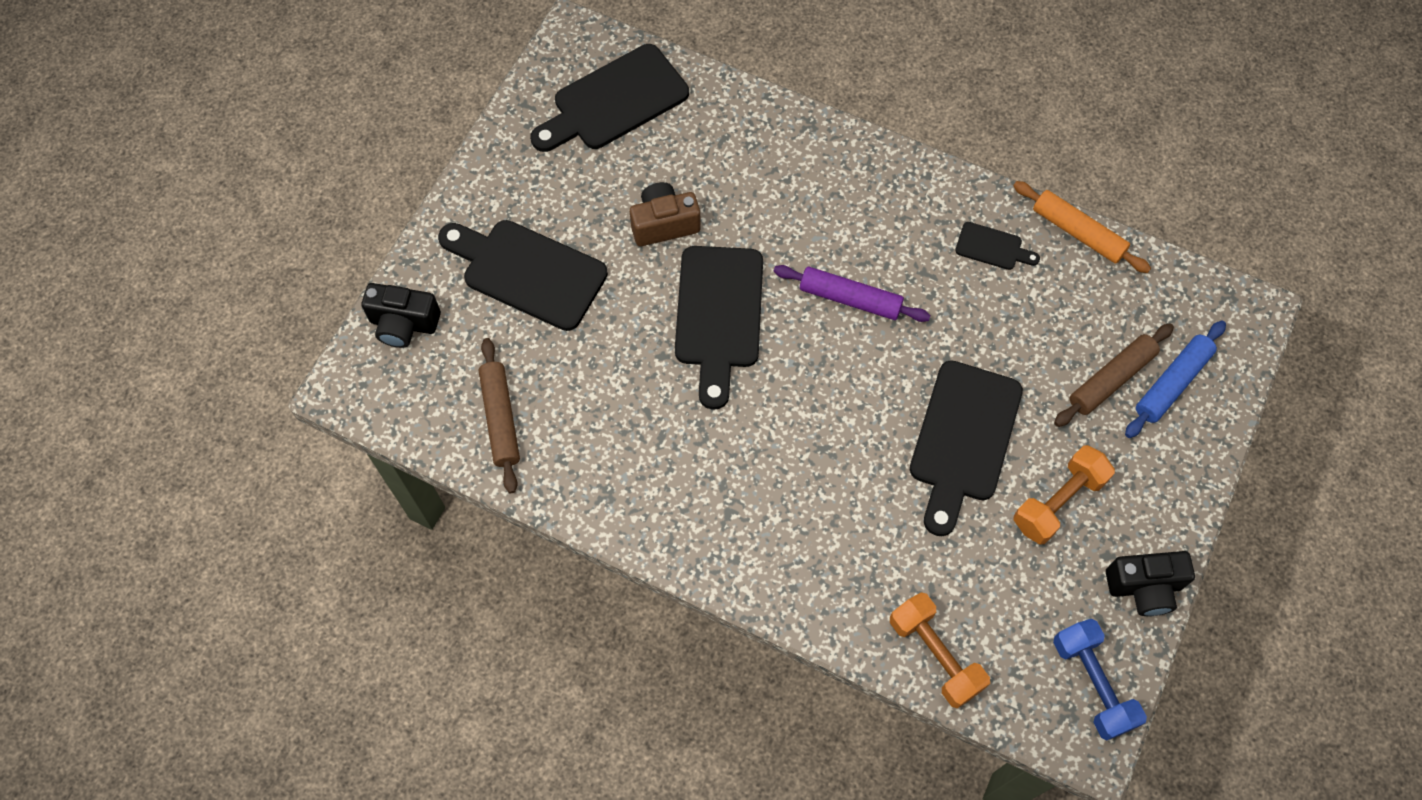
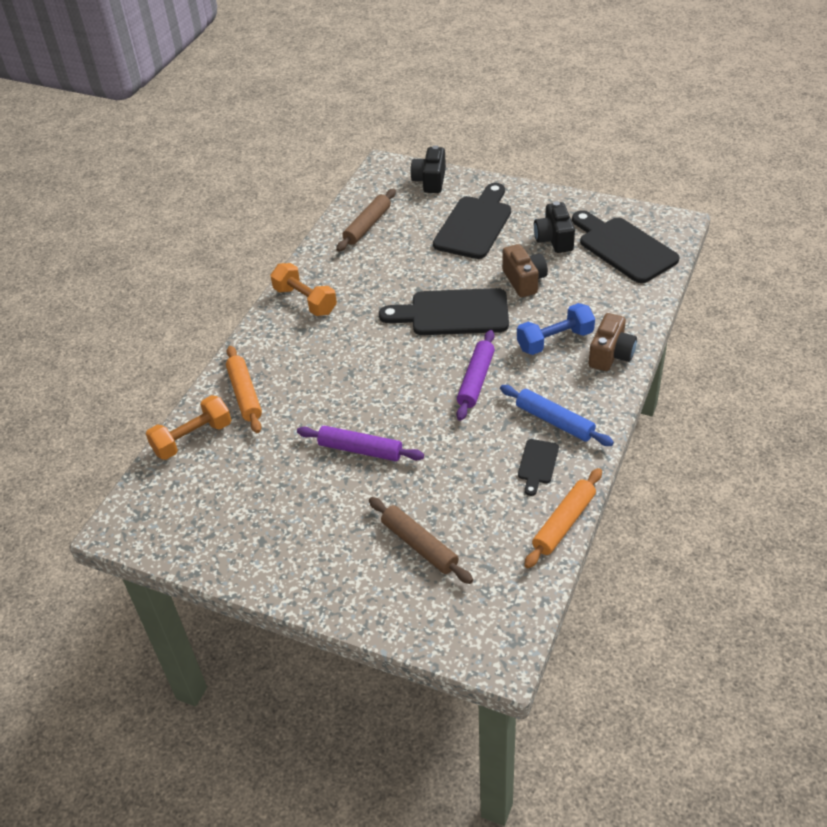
camera: 90 degrees right, 20 degrees down
brown rolling pin [479,338,520,493] -> brown rolling pin turned 45 degrees counterclockwise [336,189,396,252]
black cutting board [910,360,1023,536] -> purple rolling pin [297,426,424,461]
orange dumbbell [1013,445,1115,545] -> orange dumbbell moved to [270,263,337,316]
blue dumbbell [1053,619,1147,740] -> blue dumbbell moved to [517,303,595,355]
black camera [1106,551,1195,616] -> black camera moved to [534,201,575,253]
blue rolling pin [1125,321,1226,438] -> blue rolling pin moved to [500,385,614,446]
none -> orange rolling pin [226,346,262,433]
none -> brown camera [589,313,637,371]

